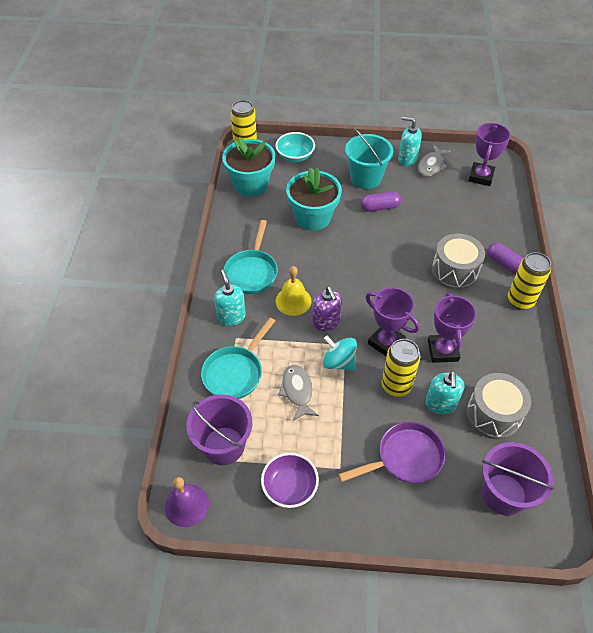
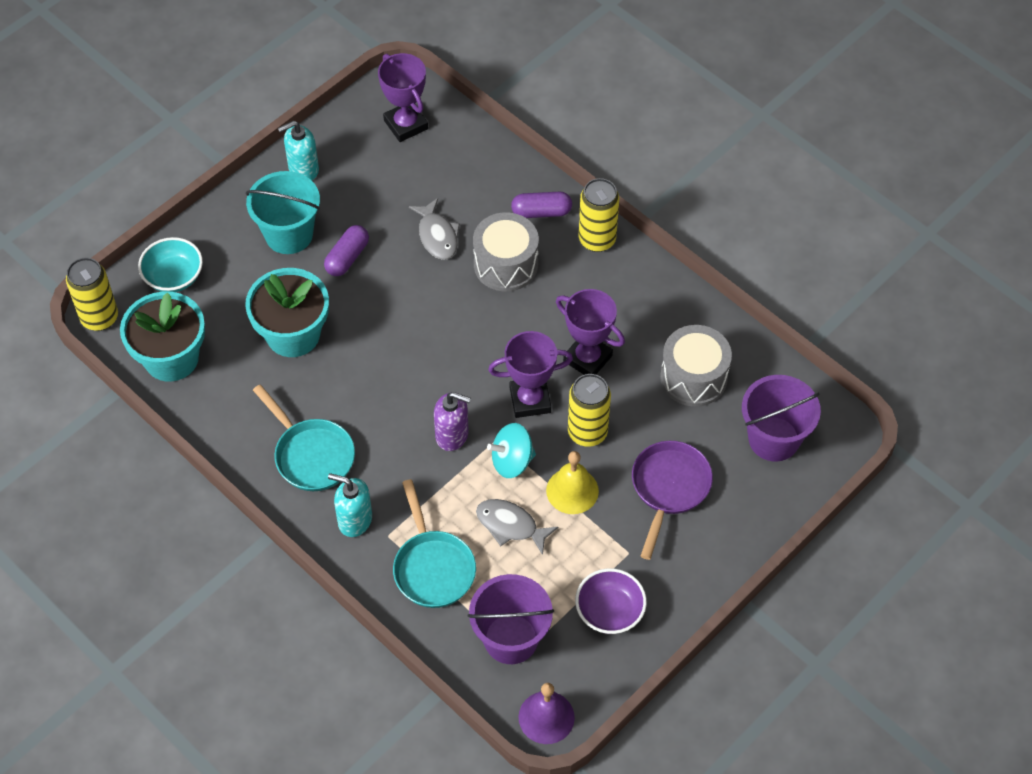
camera: 50 degrees left, 5 degrees up
yellow bell [276,266,311,316] -> yellow bell moved to [546,451,599,514]
grey fish [418,145,451,176] -> grey fish moved to [409,198,460,260]
turquoise soap dispenser [426,371,464,414] -> none

